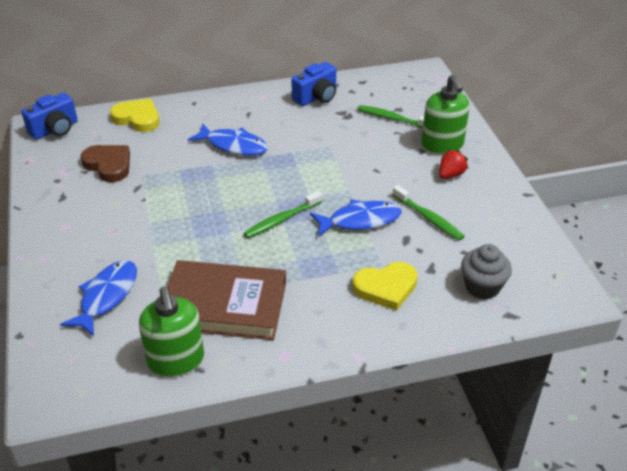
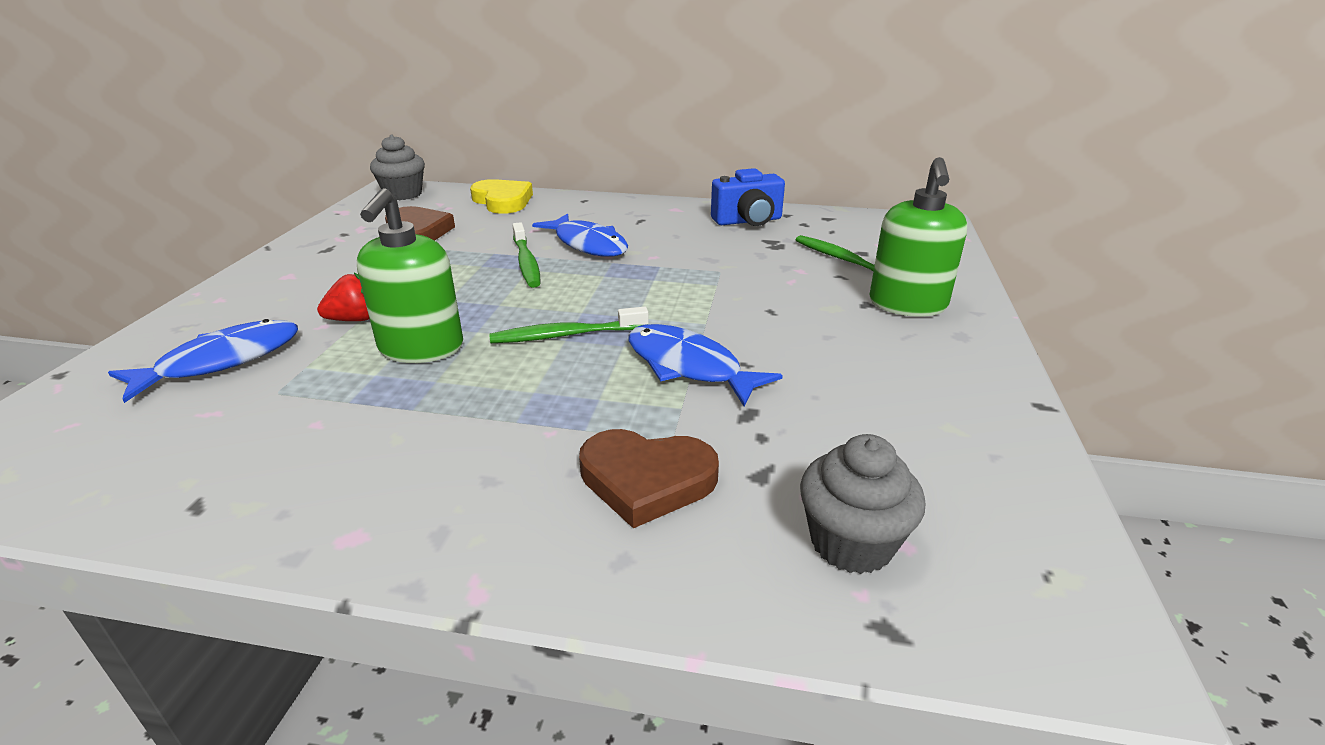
camera: 25 degrees right, 10 degrees down
blue camera [21,93,78,140] -> grey cupcake [370,134,425,200]
green soap dispenser [139,286,204,377] -> green soap dispenser moved to [357,188,463,363]
brown book [167,260,286,340] -> none
blue fish [310,200,401,237] -> blue fish turned 150 degrees counterclockwise [628,324,783,406]
yellow heart [352,262,418,311] -> brown heart [579,429,719,528]
green toothbrush [392,185,465,241] -> green toothbrush moved to [512,222,541,288]
red strawberry [439,149,468,179] -> red strawberry moved to [317,272,369,321]

